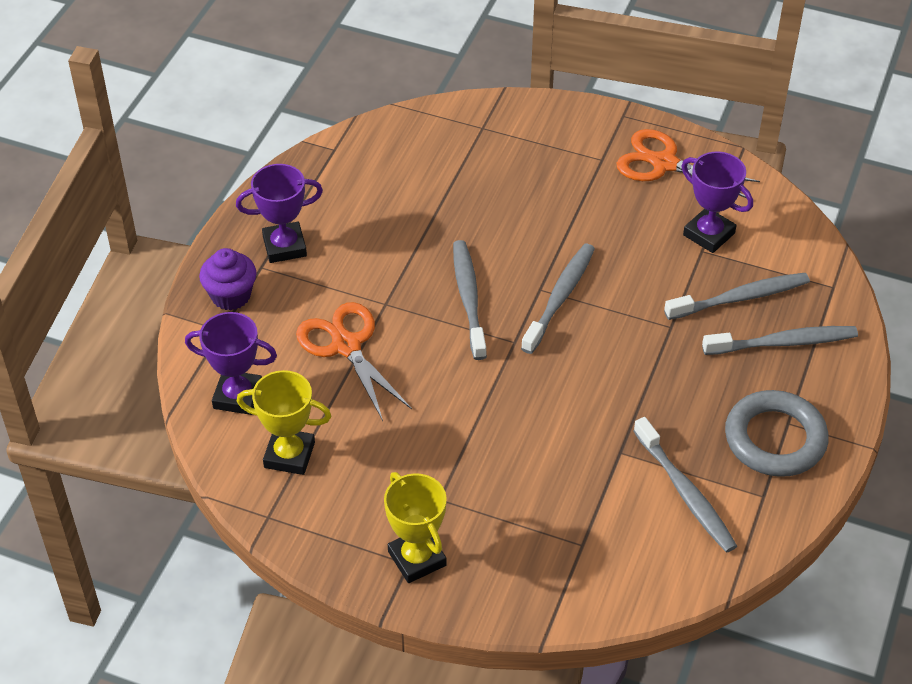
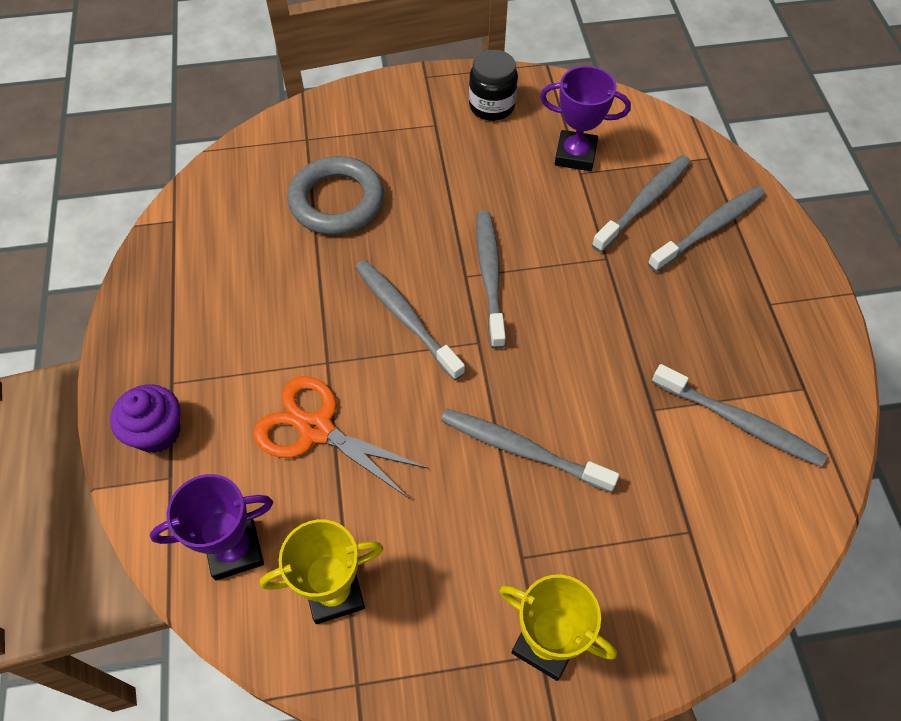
camera: 30 degrees left, 10 degrees up
purple trophy [236,164,323,263] -> none
orange scissors [617,129,760,198] -> black jar [469,50,518,121]
grey ring [725,390,828,477] -> grey ring moved to [287,156,384,235]
none -> grey toothbrush [441,409,619,493]

